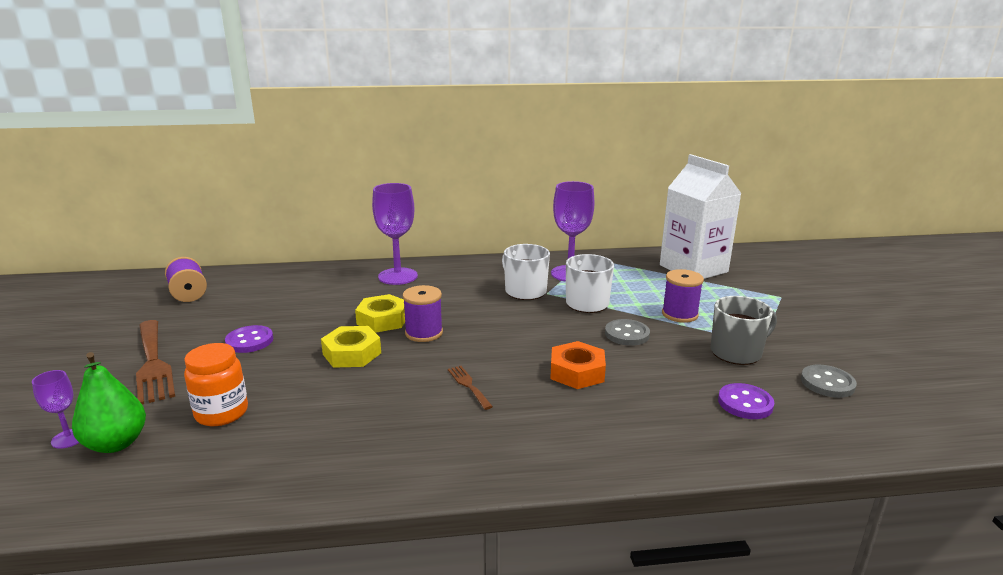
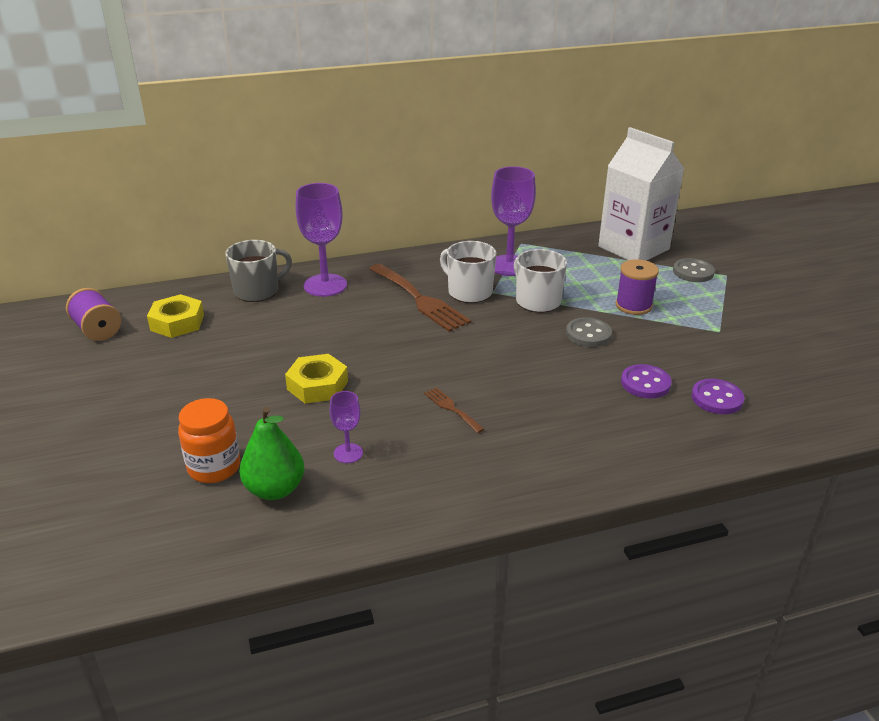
camera: 10 degrees left, 10 degrees up
purple goblet [32,370,79,449] -> purple goblet moved to [330,391,363,463]
green pear [72,352,146,453] -> green pear moved to [239,407,304,500]
brown fork [136,320,175,405] -> brown fork moved to [369,264,471,332]
purple button [225,325,273,353] -> purple button moved to [621,364,672,399]
yellow nut [355,294,405,333] -> yellow nut moved to [147,294,204,338]
purple spool [403,285,443,342] -> none
orange nut [550,341,606,389] -> none
grey mug [711,296,777,365] -> grey mug moved to [225,240,292,302]
grey button [801,364,857,398] -> grey button moved to [673,258,715,282]

